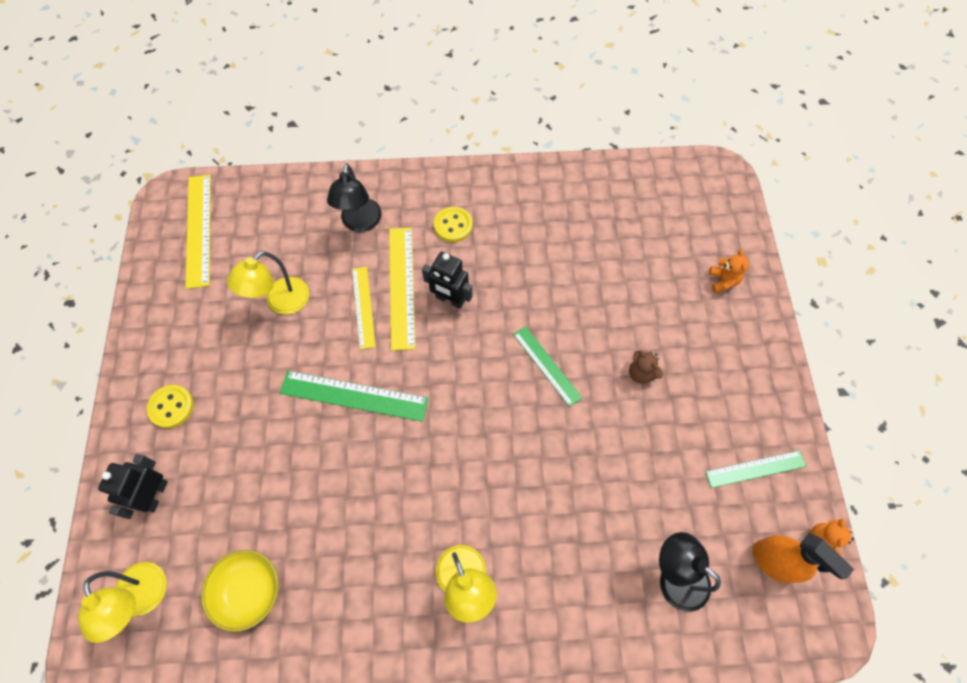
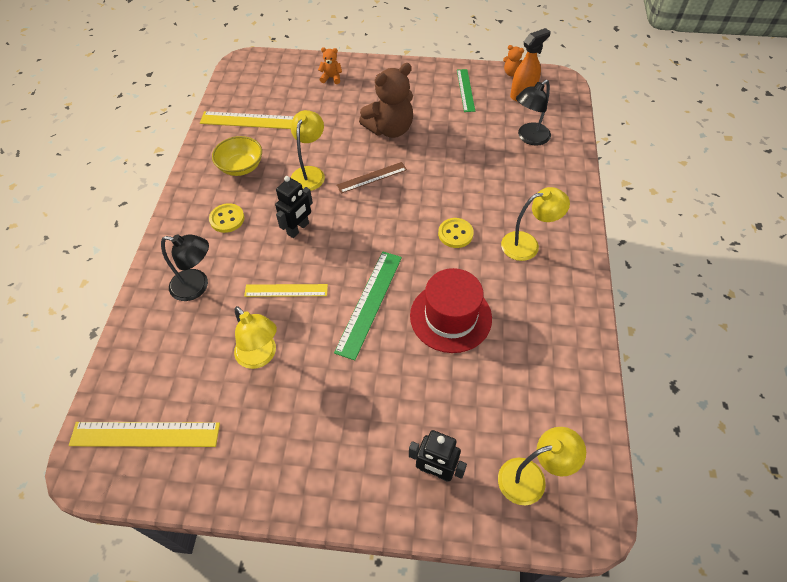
camera: 80 degrees left, 10 degrees down
yellow button [147,385,194,428] -> yellow button moved to [438,218,474,248]
yellow bowl [201,550,279,632] -> yellow bowl moved to [212,136,262,176]
yellow ruler [389,227,415,351] -> yellow ruler moved to [200,111,294,129]
green ruler [513,326,582,407] -> brown ruler [336,162,407,194]
brown teddy bear [629,350,663,384] -> brown teddy bear [359,63,413,138], size x2.18
none -> yellow lamp [291,110,325,191]
none -> red hat [410,268,492,353]

